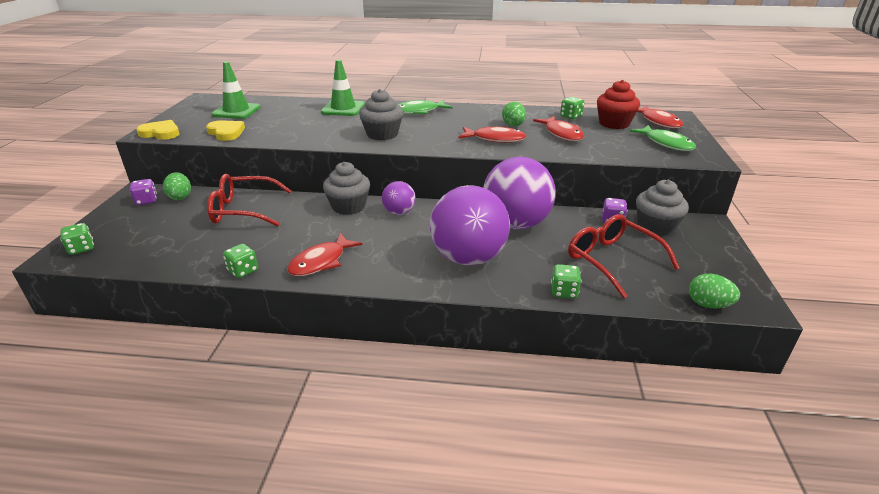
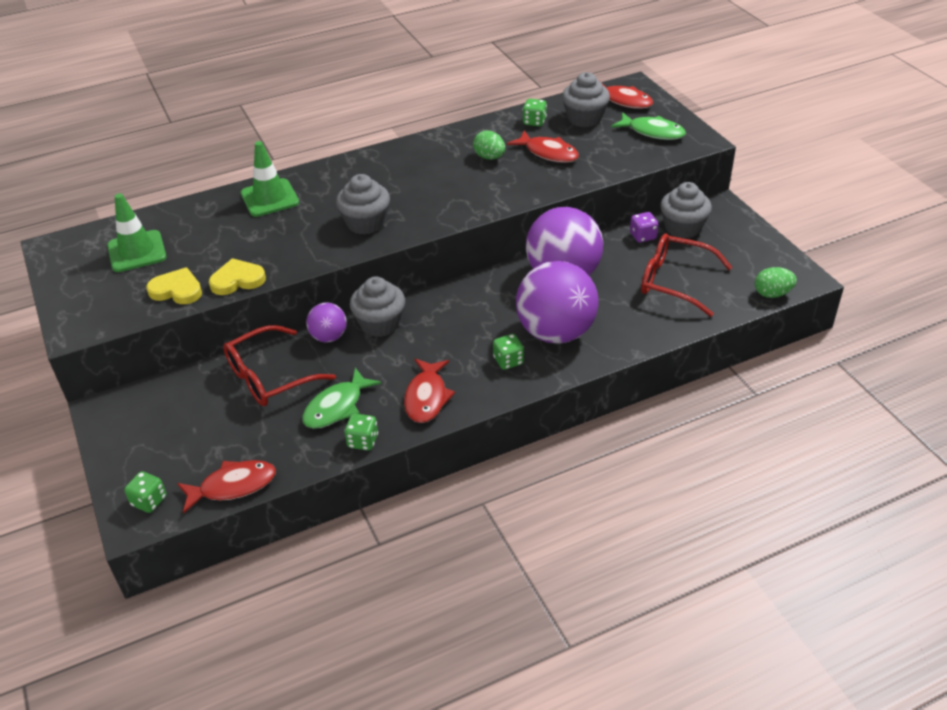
camera: 30 degrees left, 10 degrees up
purple dice [130,179,157,205] -> none
yellow heart [136,120,179,140] -> yellow heart moved to [209,258,266,295]
green egg [163,172,191,200] -> none
purple ball [382,181,416,215] -> purple ball moved to [306,302,347,343]
green fish [398,100,452,114] -> green fish moved to [302,368,381,429]
red fish [458,126,527,143] -> red fish moved to [177,460,276,514]
green dice [551,264,581,299] -> green dice moved to [493,334,524,370]
red cupcake [597,80,640,129] -> grey cupcake [562,72,610,127]

